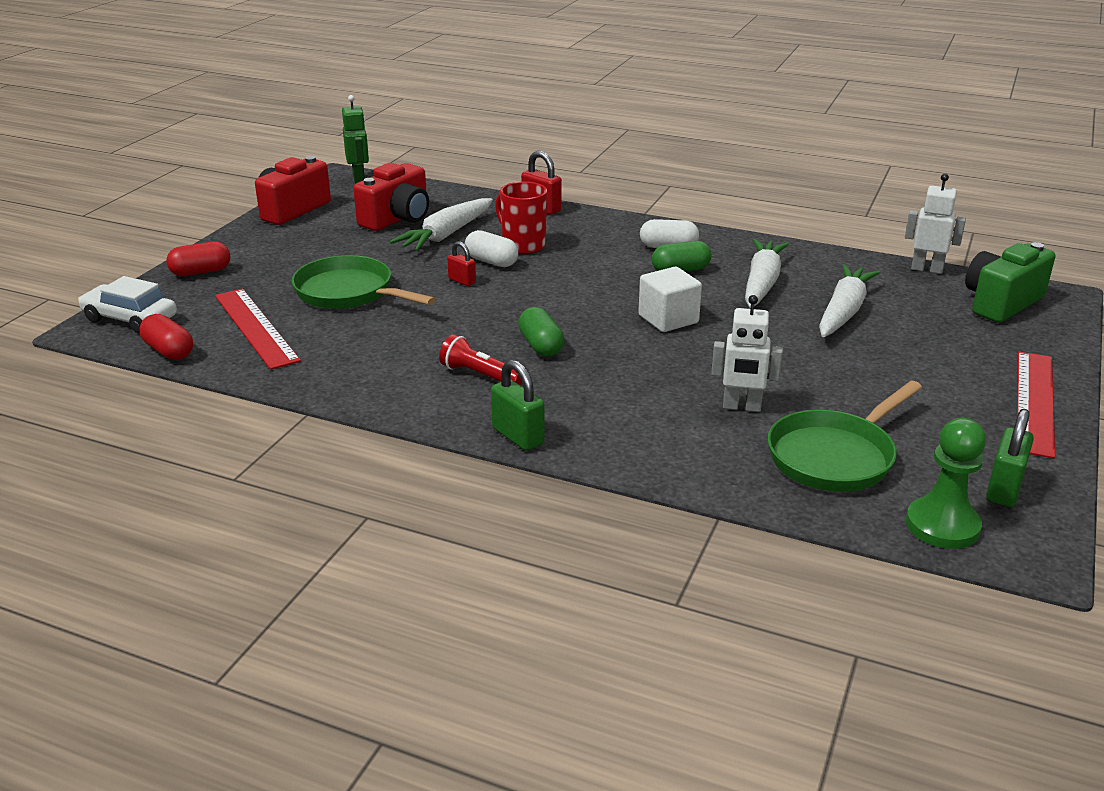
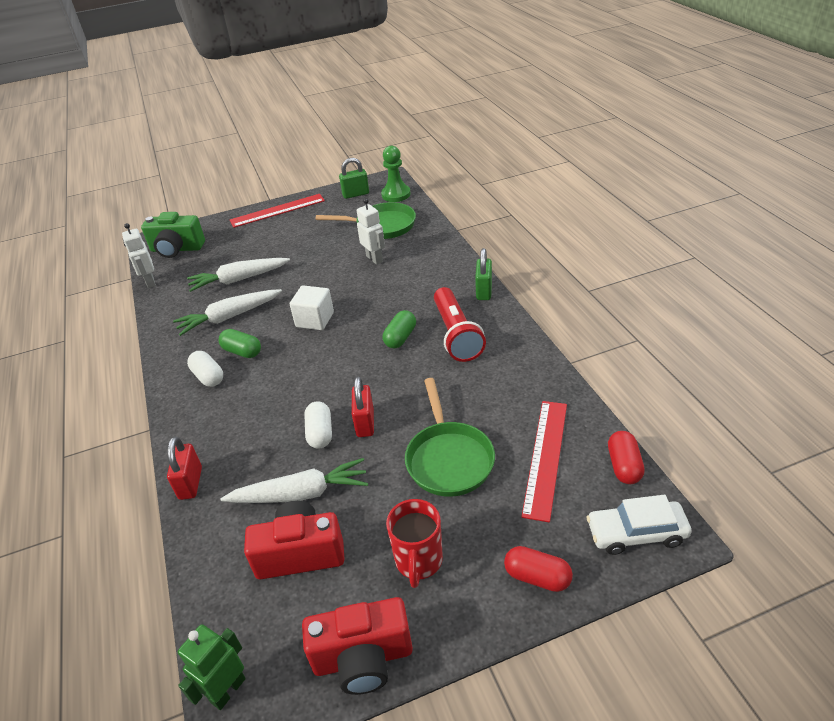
camera: 130 degrees left, 10 degrees up
white car [78,276,177,334] -> white car turned 105 degrees clockwise [586,495,692,555]
red flashlight [439,334,522,385] -> red flashlight [434,287,486,362], size x1.70
red padlock [447,241,476,286] -> red padlock [352,376,374,437], size x1.60
red mug [495,181,547,254] -> red mug moved to [386,499,443,588]

